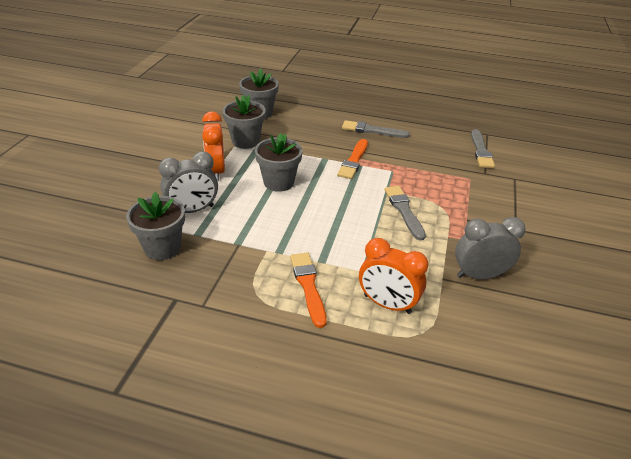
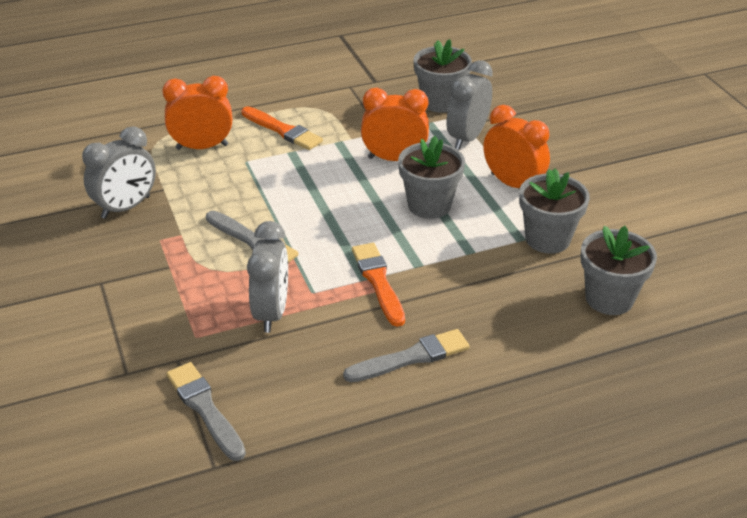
camera: 145 degrees right, 0 degrees up
none -> grey clock [247,221,288,333]
none -> orange clock [361,88,429,161]

